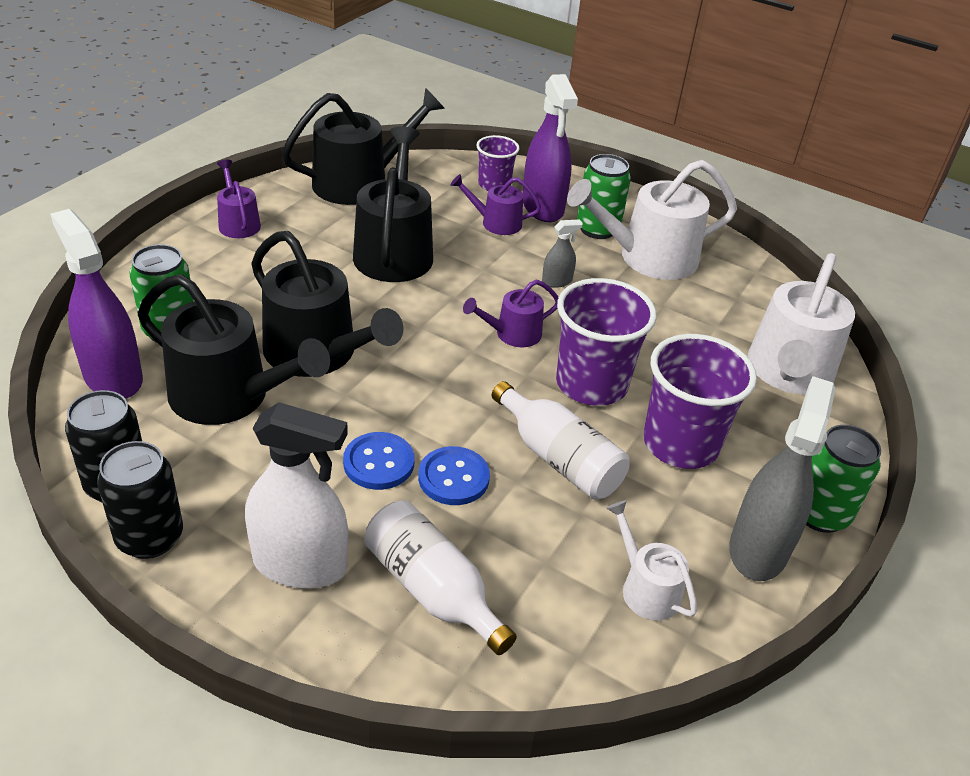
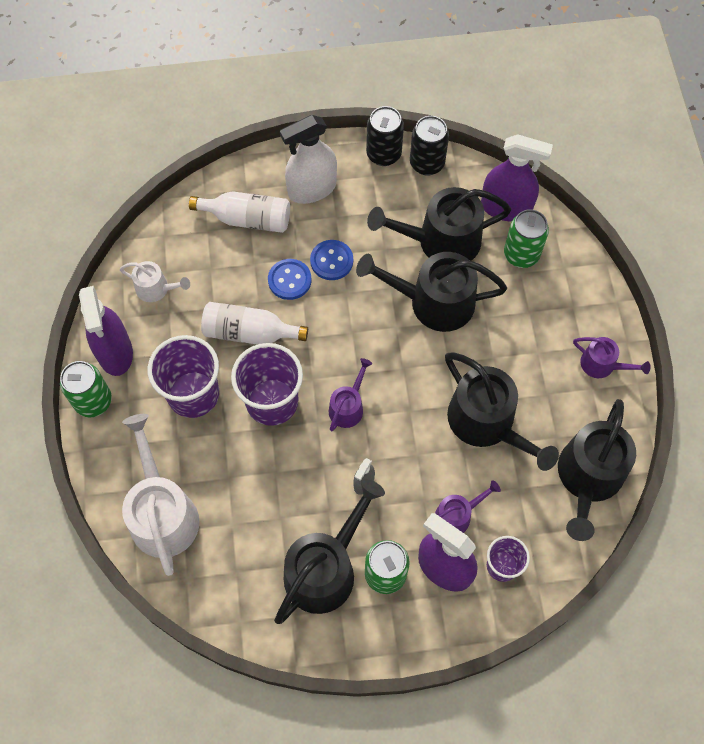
camera: 145 degrees right, 25 degrees up
white watering can [567,160,737,280] -> black watering can [274,479,385,624]
grey spray bottle [729,376,836,581] -> purple spray bottle [79,286,133,376]

